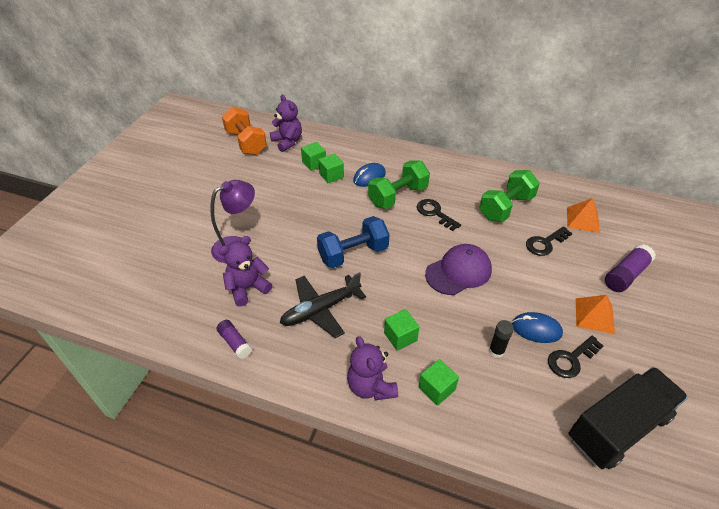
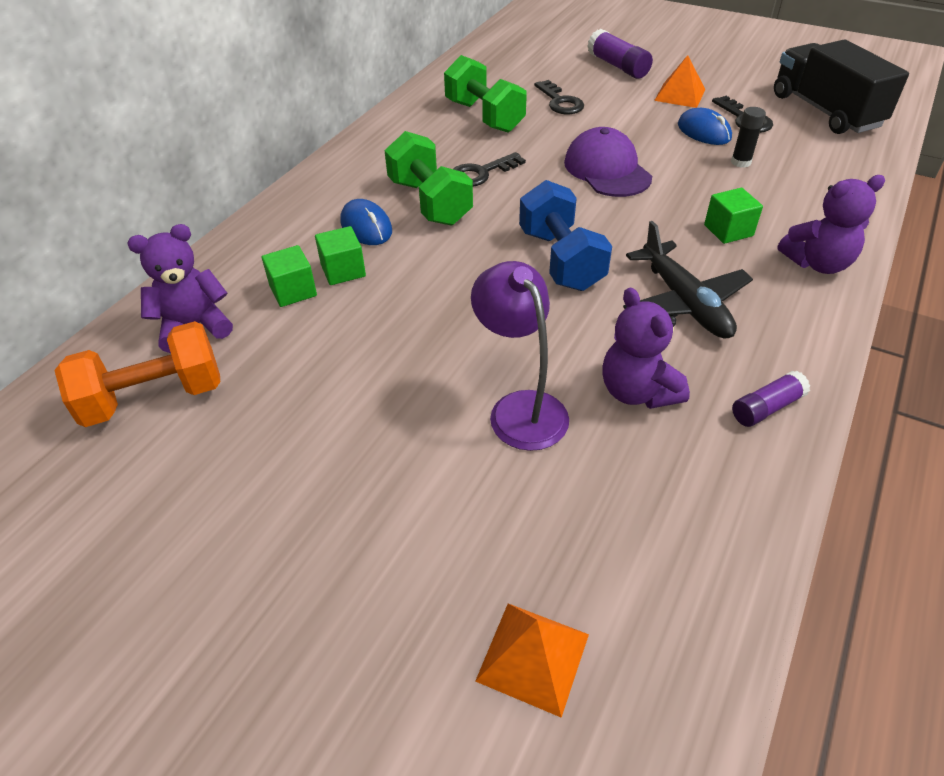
camera: 80 degrees left, 0 degrees up
green cube [419,359,459,406] -> none
blue mouse [512,312,563,343] -> blue mouse turned 60 degrees counterclockwise [678,108,732,145]
orange pyramid [567,198,600,233] -> orange pyramid moved to [475,604,589,718]

